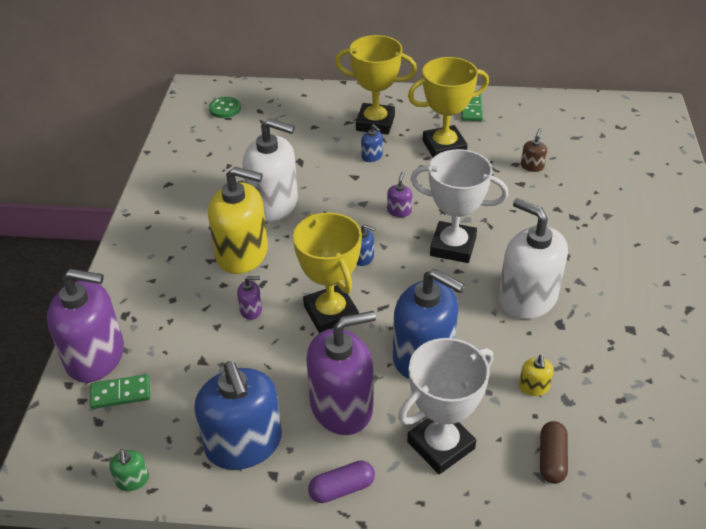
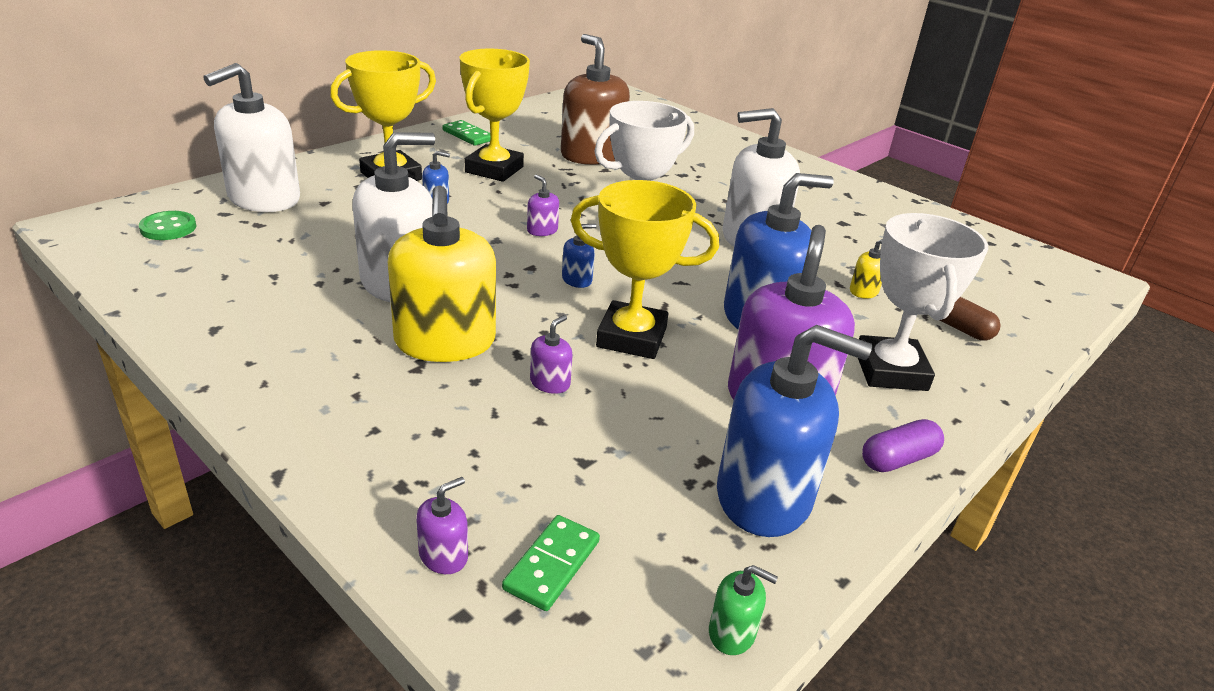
camera: 55 degrees left, 10 degrees down
purple soap dispenser [47,269,124,383] -> purple soap dispenser [416,477,468,574], size x0.41
yellow soap dispenser [208,167,268,274] -> yellow soap dispenser turned 120 degrees clockwise [388,185,496,362]
purple capsule [308,460,375,503] -> purple capsule turned 45 degrees clockwise [862,419,944,472]
brown soap dispenser [521,128,547,172] -> brown soap dispenser [561,34,630,165], size x2.44
none -> white soap dispenser [203,63,300,212]

